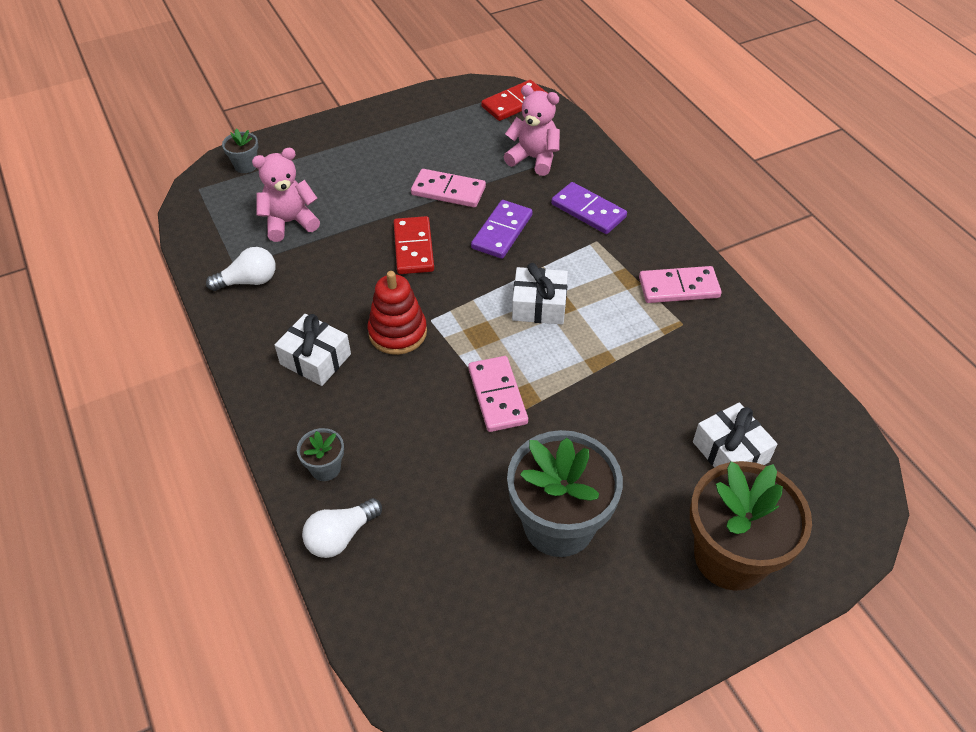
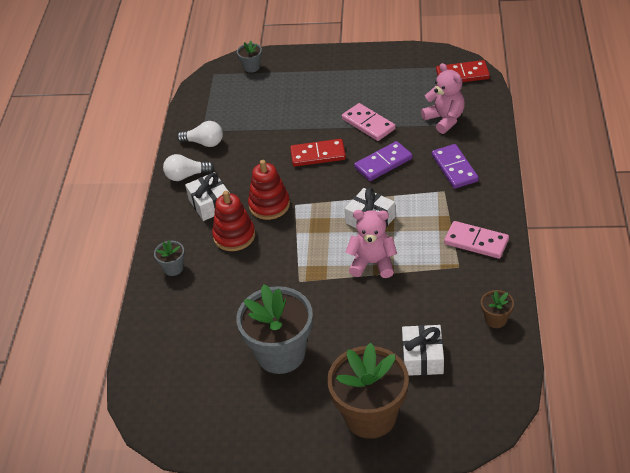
camera: 35 degrees right, 5 degrees down
pink teddy bear [252,148,320,242] -> pink teddy bear moved to [346,210,397,278]
white light bulb [302,498,382,558] -> white light bulb moved to [163,154,215,181]
red domino [393,216,434,274] -> red domino turned 60 degrees clockwise [290,139,346,167]
pink domino [468,356,528,432] -> none
none -> red stacking toy [212,191,255,251]
none -> brown flower pot [481,290,514,328]

